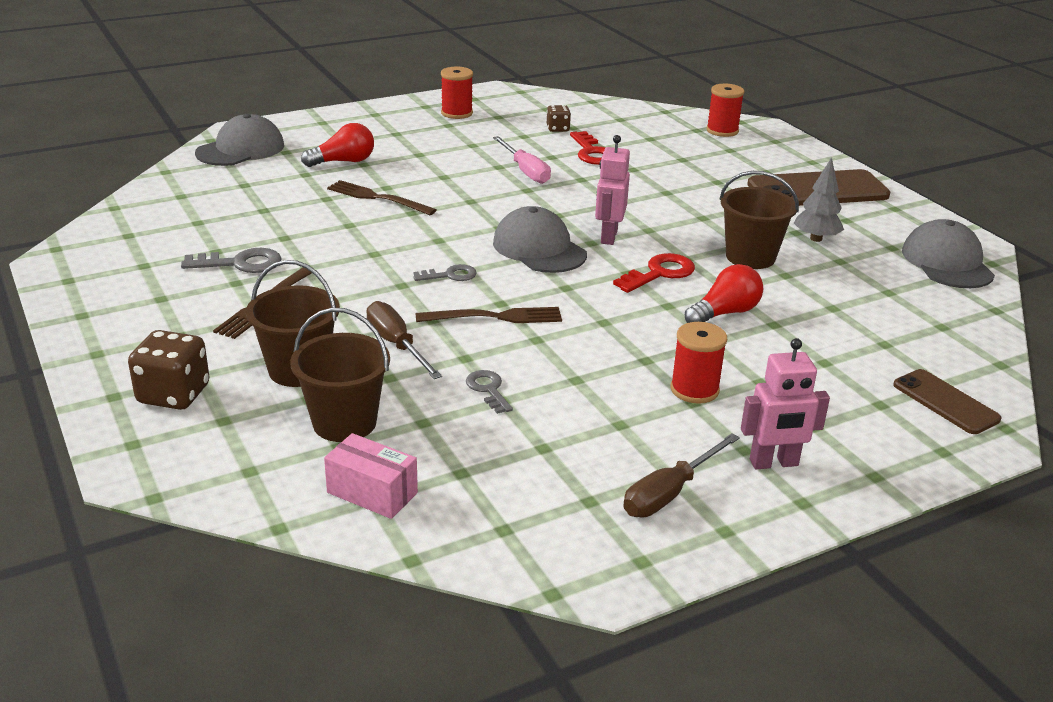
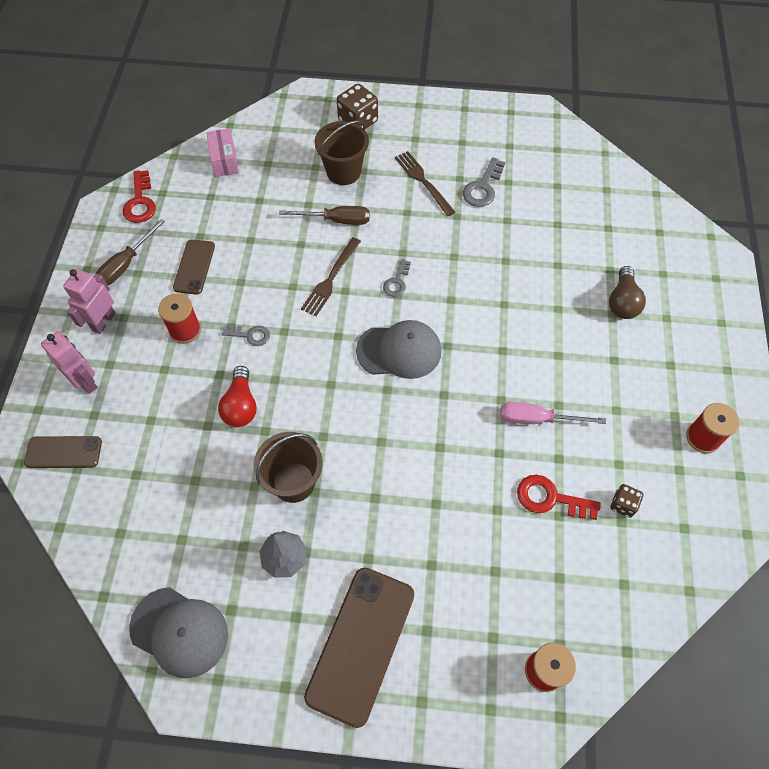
camera: 125 degrees right, 30 degrees up
grey cap [195,114,284,166] -> none
brown bucket [290,308,390,442] -> none
red light bulb [301,123,374,167] -> brown light bulb [609,266,646,319]
pink box [324,433,418,519] -> pink box turned 75 degrees counterclockwise [207,128,239,177]
brown fork [327,180,436,215] -> none
grey key [466,370,513,414] -> grey key moved to [222,325,270,346]
pink robot [595,135,630,245] -> pink robot moved to [41,331,98,394]
red key [613,253,695,293] -> red key moved to [123,170,156,223]
brown screwdriver [623,433,740,517] -> brown screwdriver turned 135 degrees counterclockwise [95,219,165,285]
none -> brown phone [173,239,215,295]

